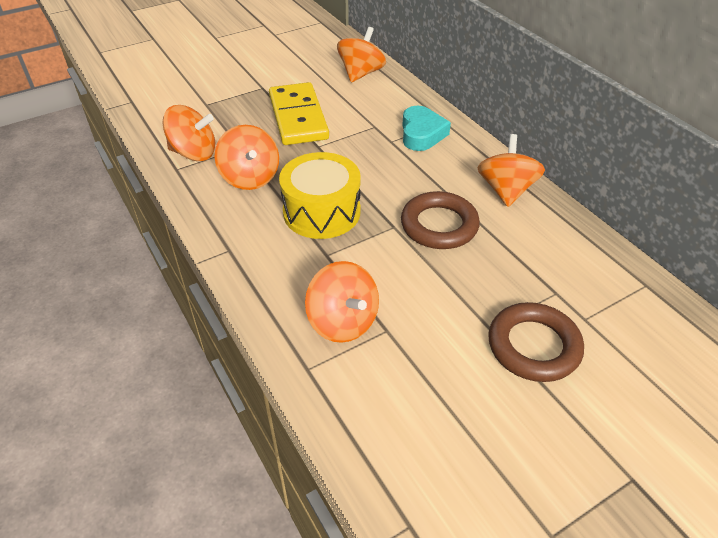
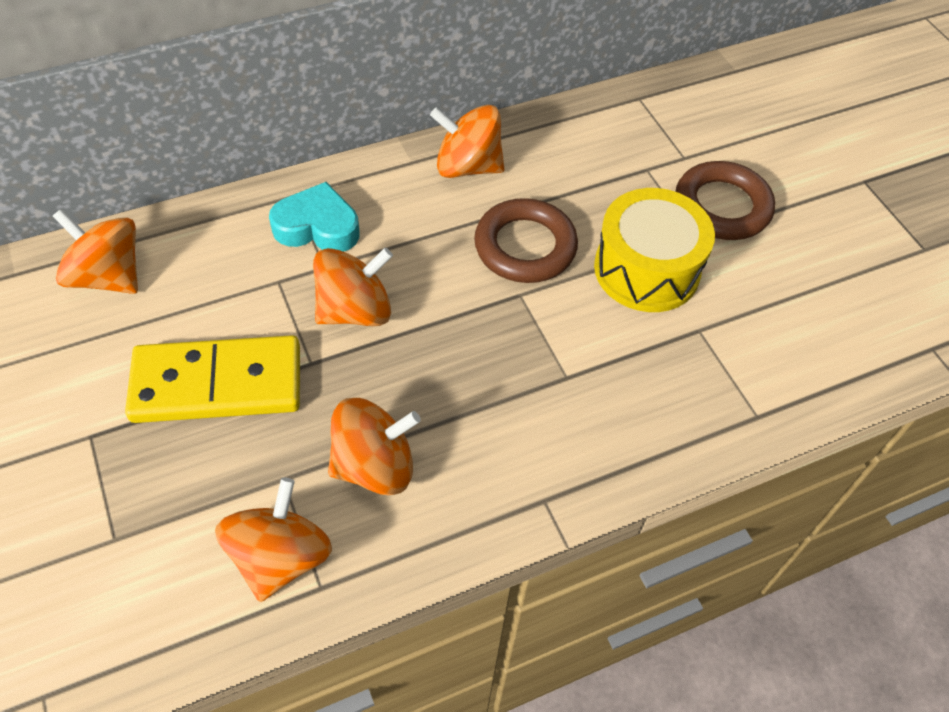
camera: 85 degrees left, 10 degrees up
yellow drum [279,152,361,239] -> yellow drum moved to [594,188,715,312]
orange spinning top [305,261,379,343] -> orange spinning top moved to [313,248,393,326]

